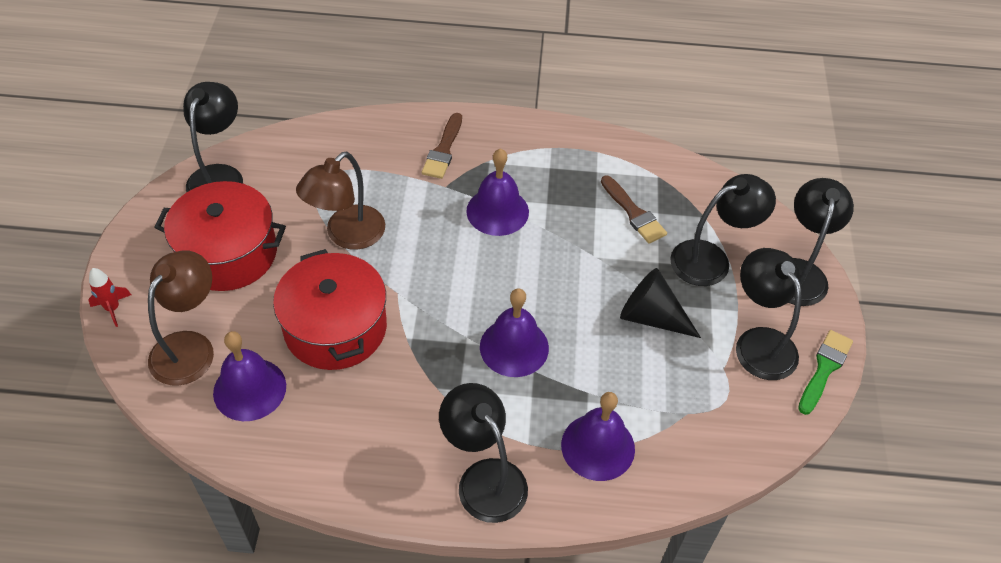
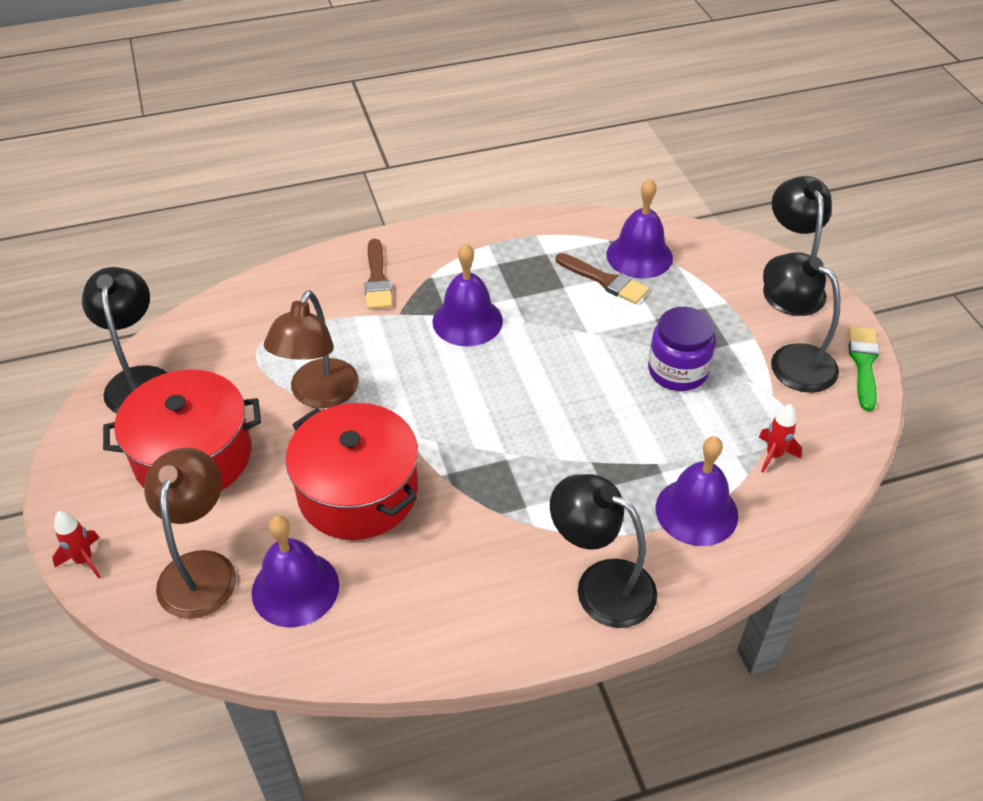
camera: 20 degrees left, 5 degrees down
purple bell [480,288,549,377] -> purple bell moved to [606,179,673,279]
black cone [620,268,701,338] -> purple jar [648,307,716,391]
black lamp [670,174,776,286] -> none
none -> red rocket [759,404,802,473]

